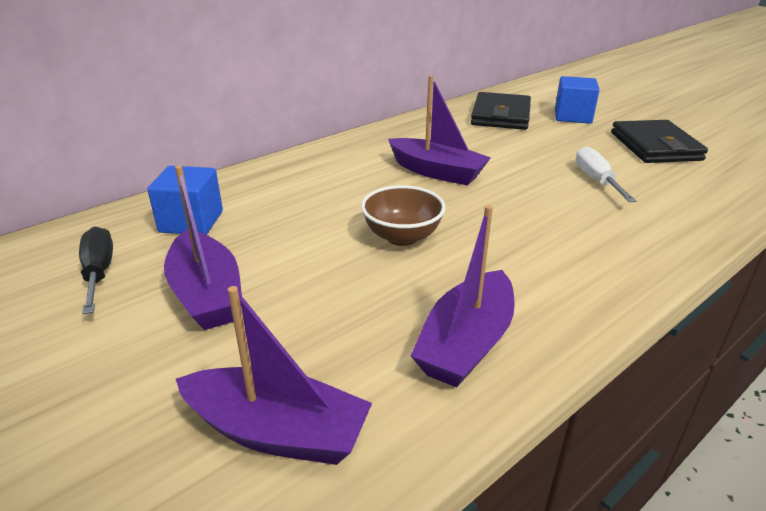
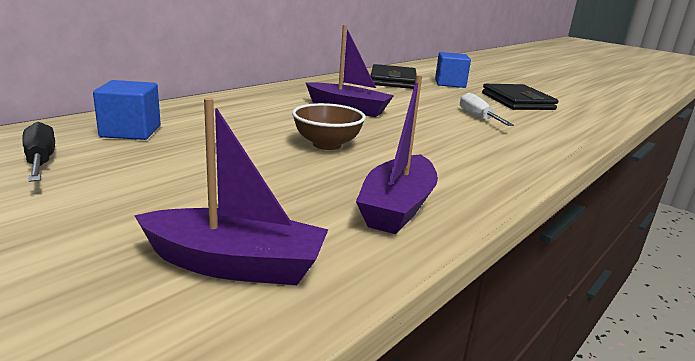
camera: 10 degrees left, 10 degrees down
purple boat [164,166,242,330] -> none

